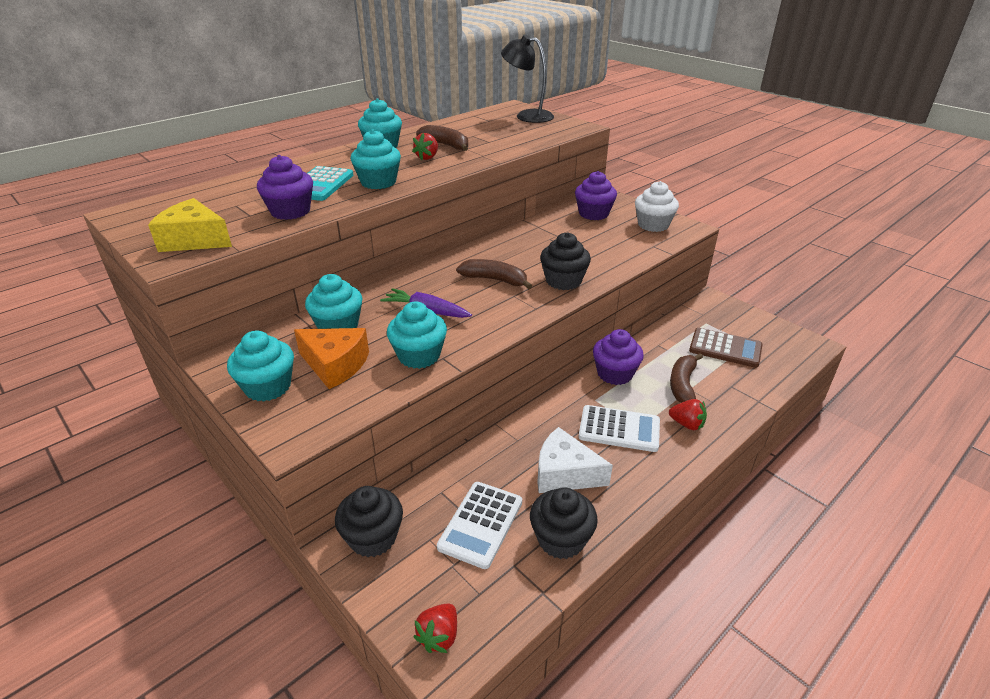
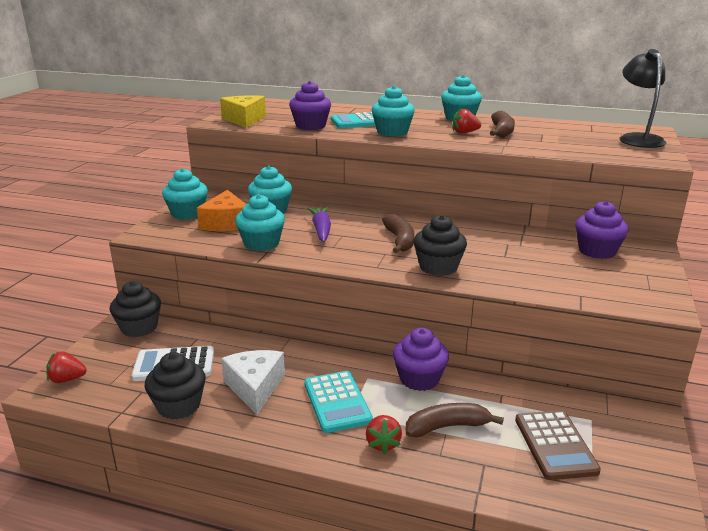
camera: 60 degrees right, 10 degrees down
white calculator [579,405,660,452] -> turquoise calculator [304,371,373,433]
white cupcake [635,181,679,232] -> none

